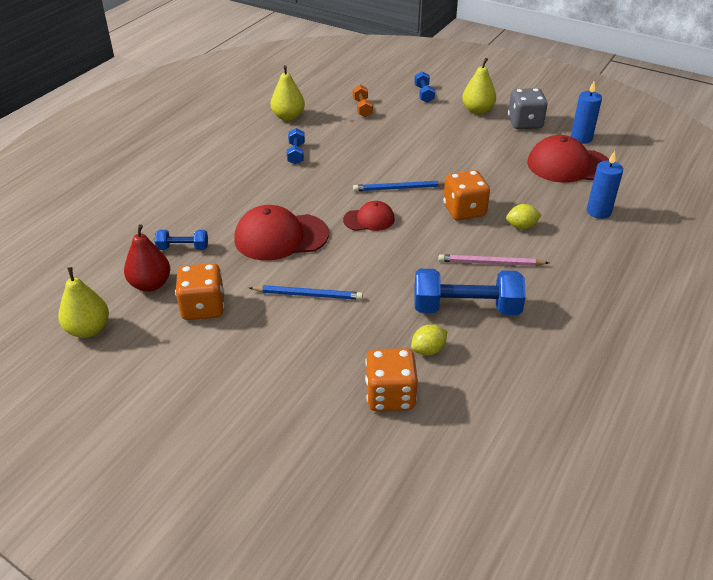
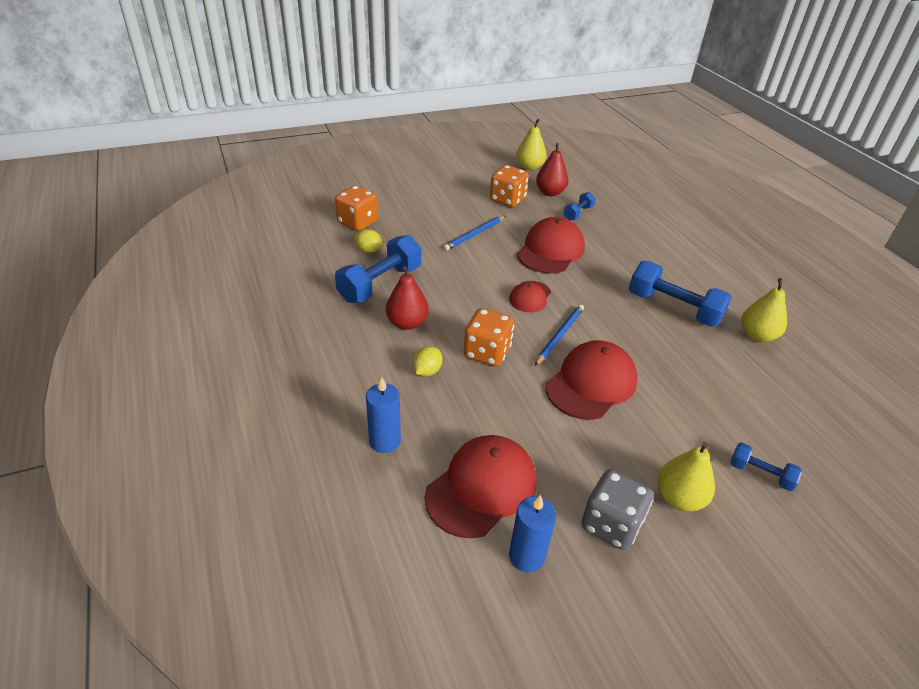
camera: 125 degrees right, 0 degrees up
blue dumbbell [287,128,305,165] -> blue dumbbell [629,261,732,327], size x1.94
orange dumbbell [353,85,373,117] -> none
yellow lemon [411,325,447,356] -> yellow lemon turned 75 degrees counterclockwise [354,229,384,253]
pink pencil [438,254,549,266] -> red pear [386,266,429,330]
none -> red cap [546,340,638,420]

